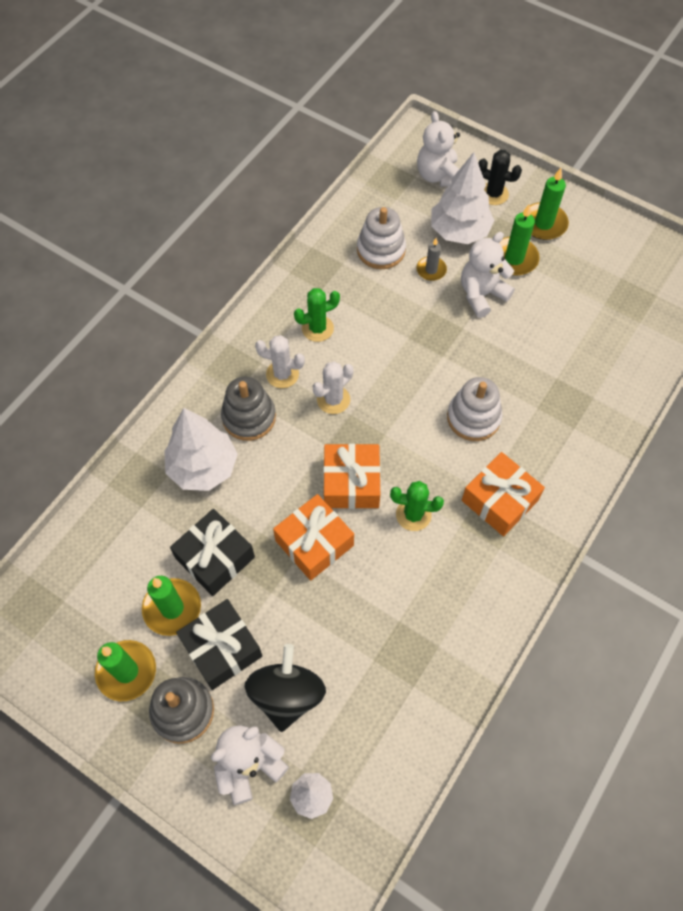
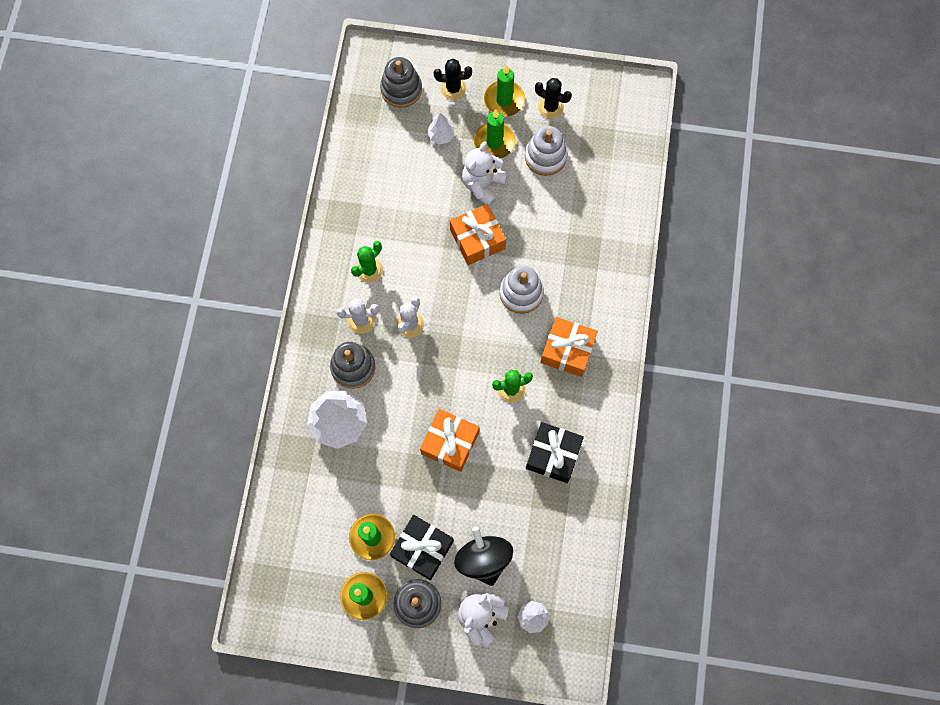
camera: 25 degrees left, 10 degrees up
black gift [170,509,255,596] -> black gift moved to [526,422,584,483]
orange gift [323,444,381,509] -> orange gift moved to [450,204,506,265]
white stacking toy [357,207,406,269] -> white stacking toy moved to [525,126,567,176]
white teddy bear [417,111,460,186] -> grey stacking toy [380,57,422,108]
grey candle [417,238,447,281] -> none
white tree [431,152,494,244] -> white tree [427,113,454,144], size x0.50
none -> black cactus [535,78,572,119]

